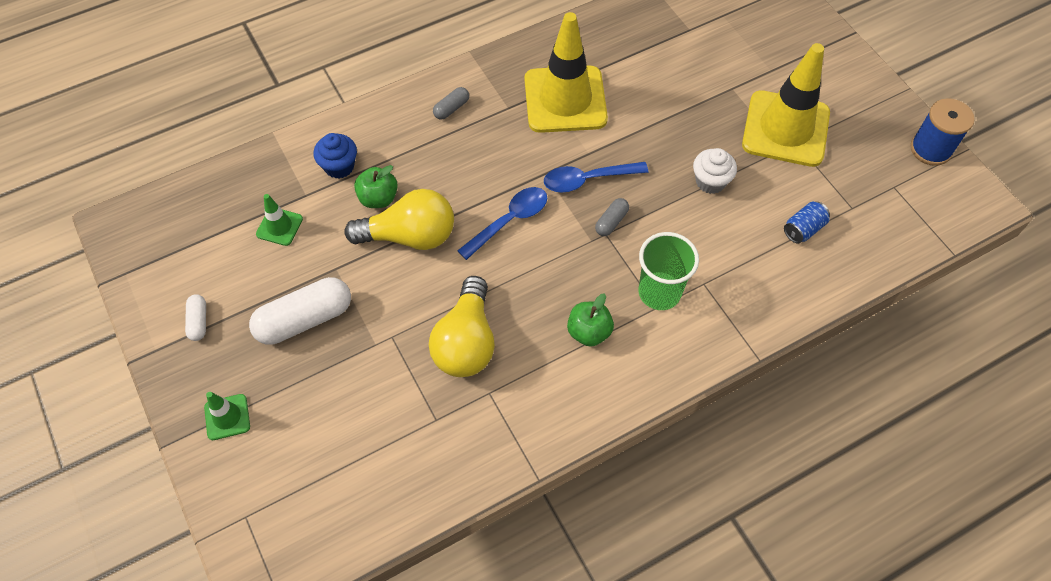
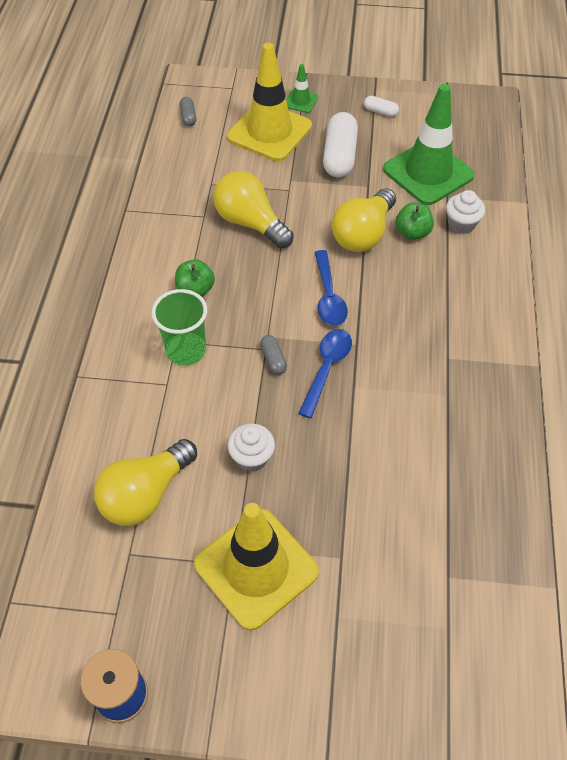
camera: 125 degrees right, 5 degrees down
green traffic cone [256,194,303,246] -> green traffic cone [383,84,475,205], size x2.26
blue cupcake [314,133,357,179] -> white cupcake [446,190,485,234]
grey capsule [433,87,469,120] -> grey capsule moved to [180,97,197,126]
yellow traffic cone [525,12,608,133] -> yellow traffic cone moved to [227,43,312,161]
blue can [784,202,830,243] -> yellow light bulb [94,439,197,526]

